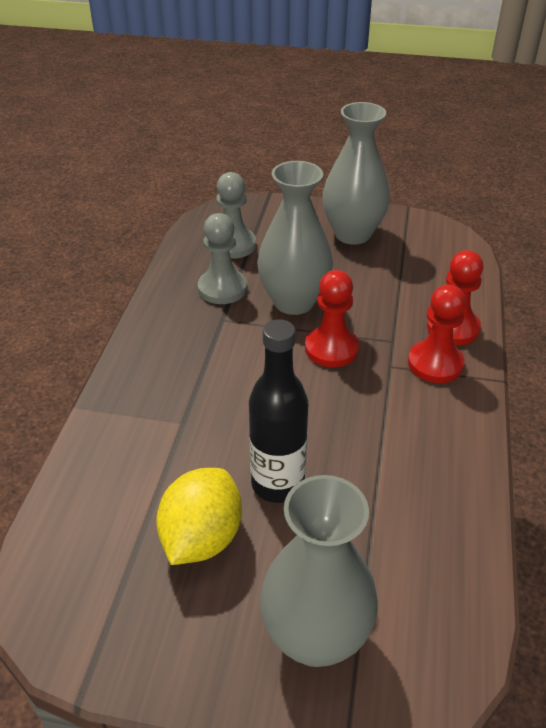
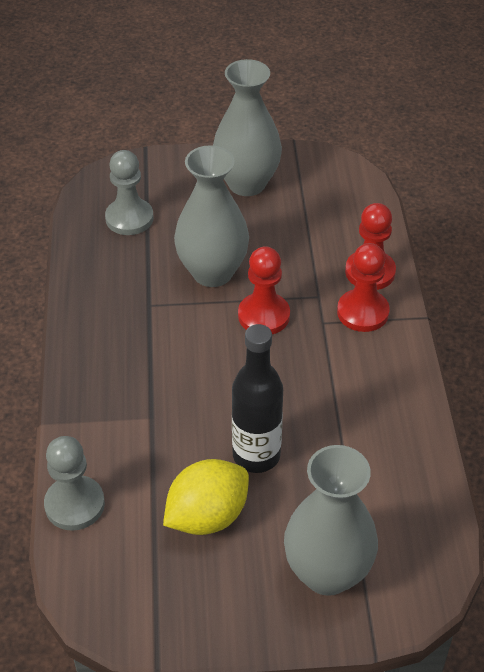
camera: 15 degrees left, 5 degrees up
yellow lemon [156,468,242,565] -> yellow lemon turned 45 degrees clockwise [163,459,249,535]
grey pawn [198,213,247,304] -> grey pawn moved to [44,436,105,531]

